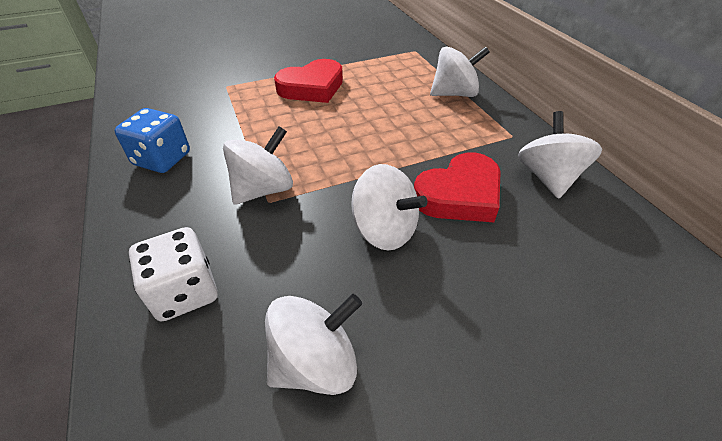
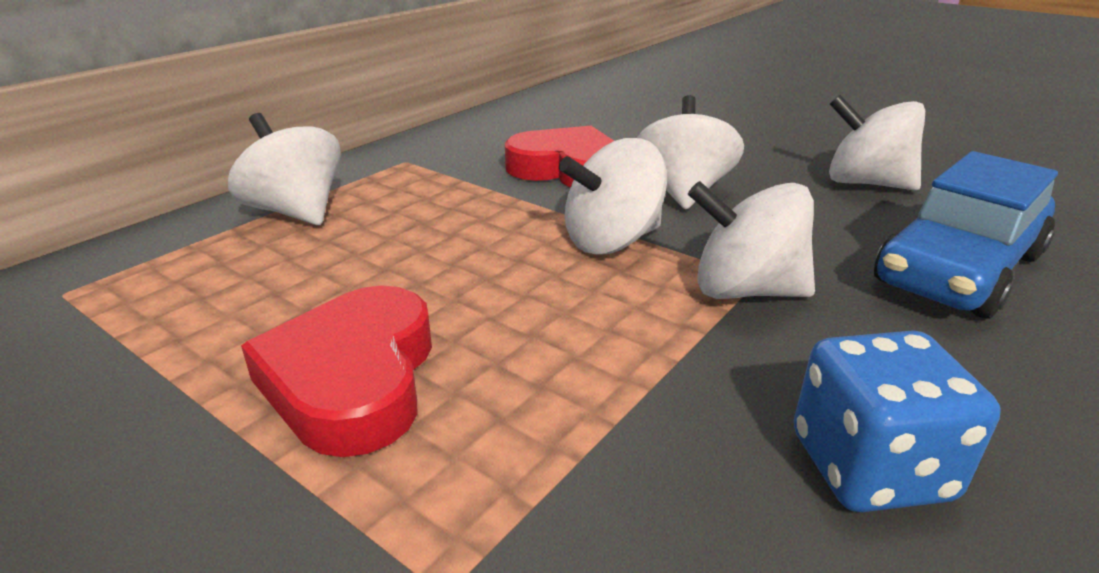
camera: 120 degrees left, 15 degrees down
white dice [129,227,218,322] -> blue car [874,151,1058,319]
red heart [274,59,343,103] -> red heart turned 120 degrees counterclockwise [241,285,432,457]
white spinning top [518,111,602,199] -> white spinning top moved to [559,138,667,255]

